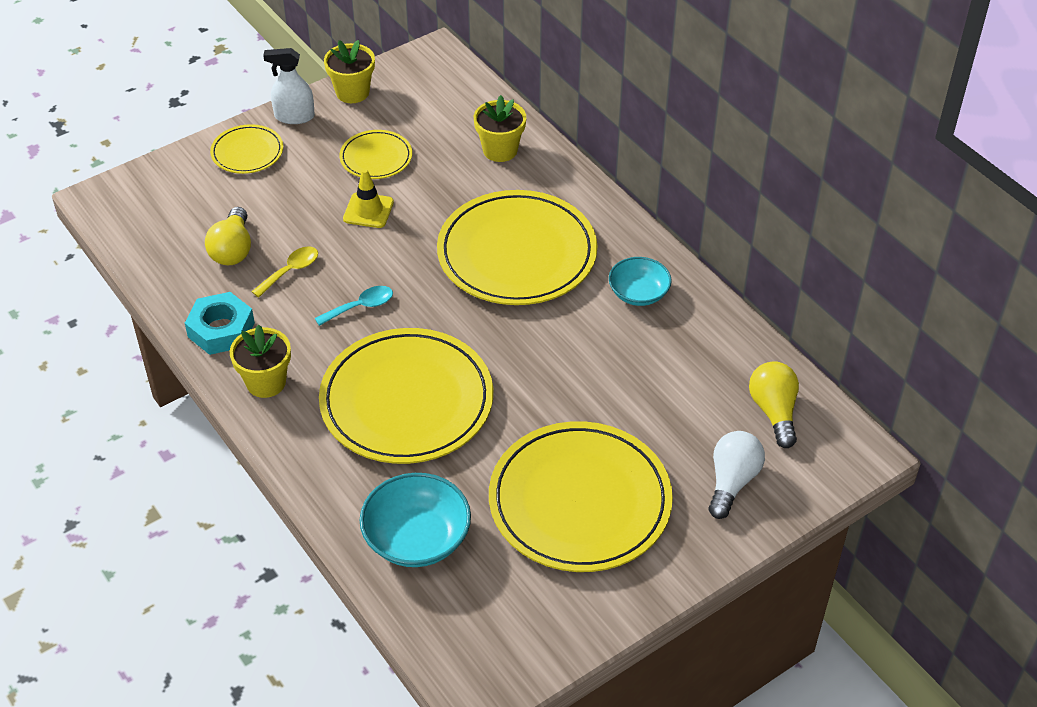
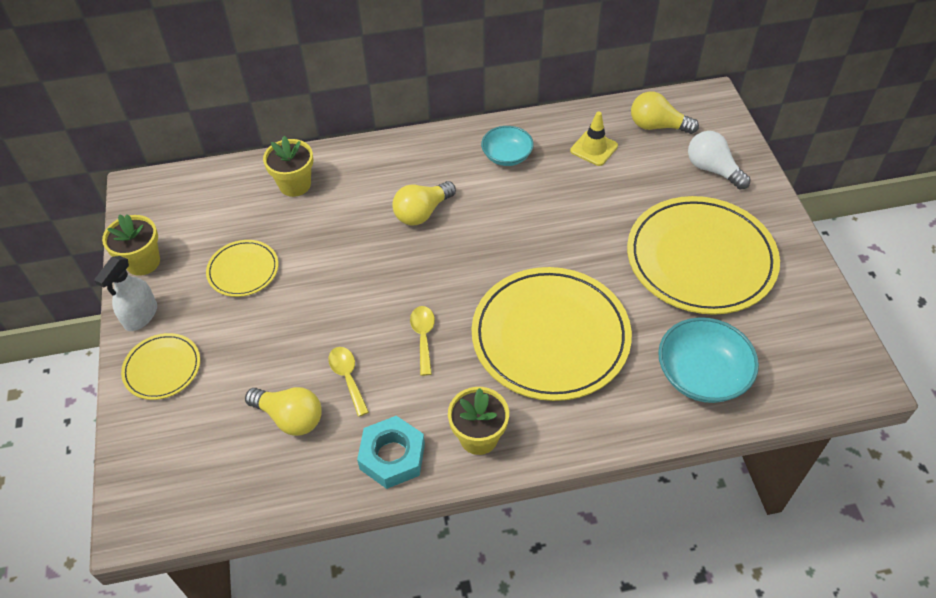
camera: 65 degrees left, 5 degrees up
turquoise spoon [315,286,393,326] -> yellow spoon [410,306,435,376]
yellow traffic cone [343,168,394,228] -> yellow traffic cone moved to [570,111,618,166]
yellow plate [437,190,597,305] -> yellow light bulb [393,181,456,225]

